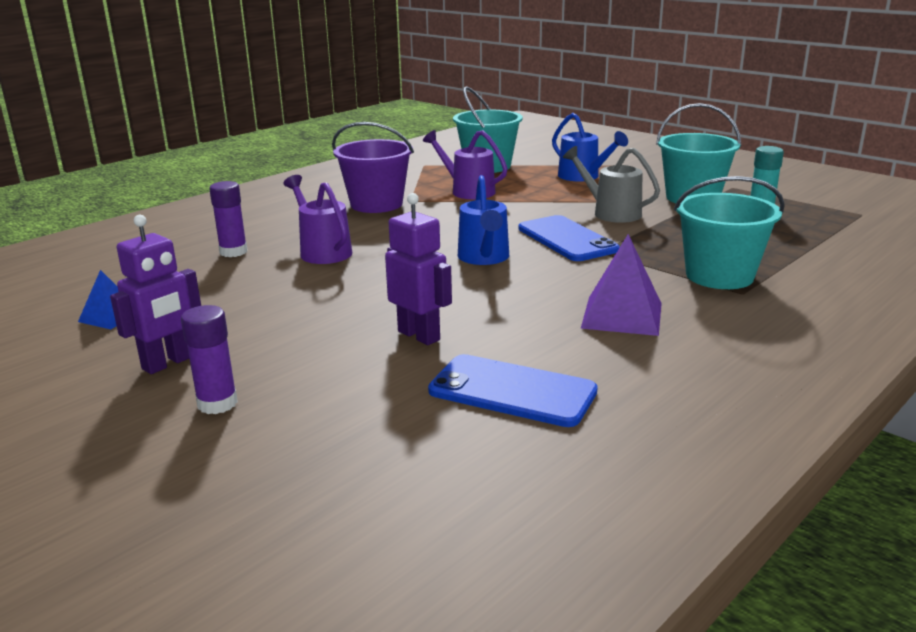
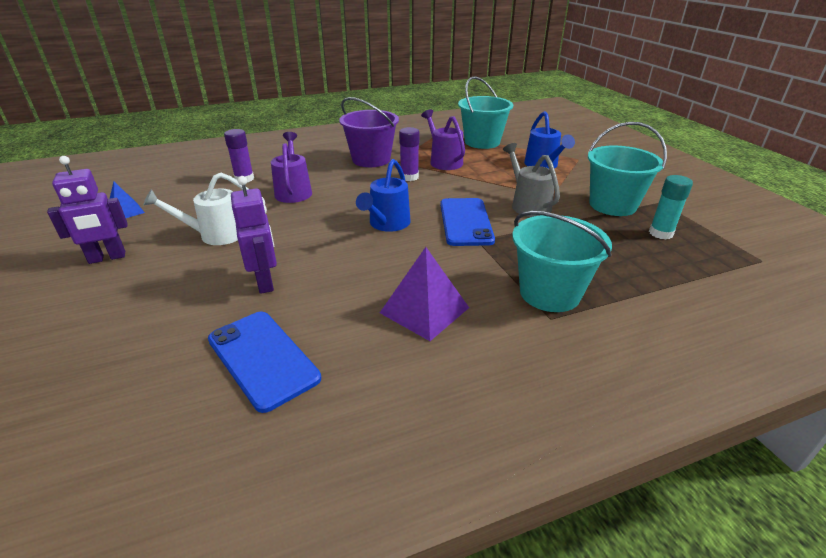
camera: 25 degrees right, 10 degrees up
purple glue stick [181,305,238,414] -> purple glue stick moved to [399,127,419,181]
none -> white watering can [143,173,249,245]

